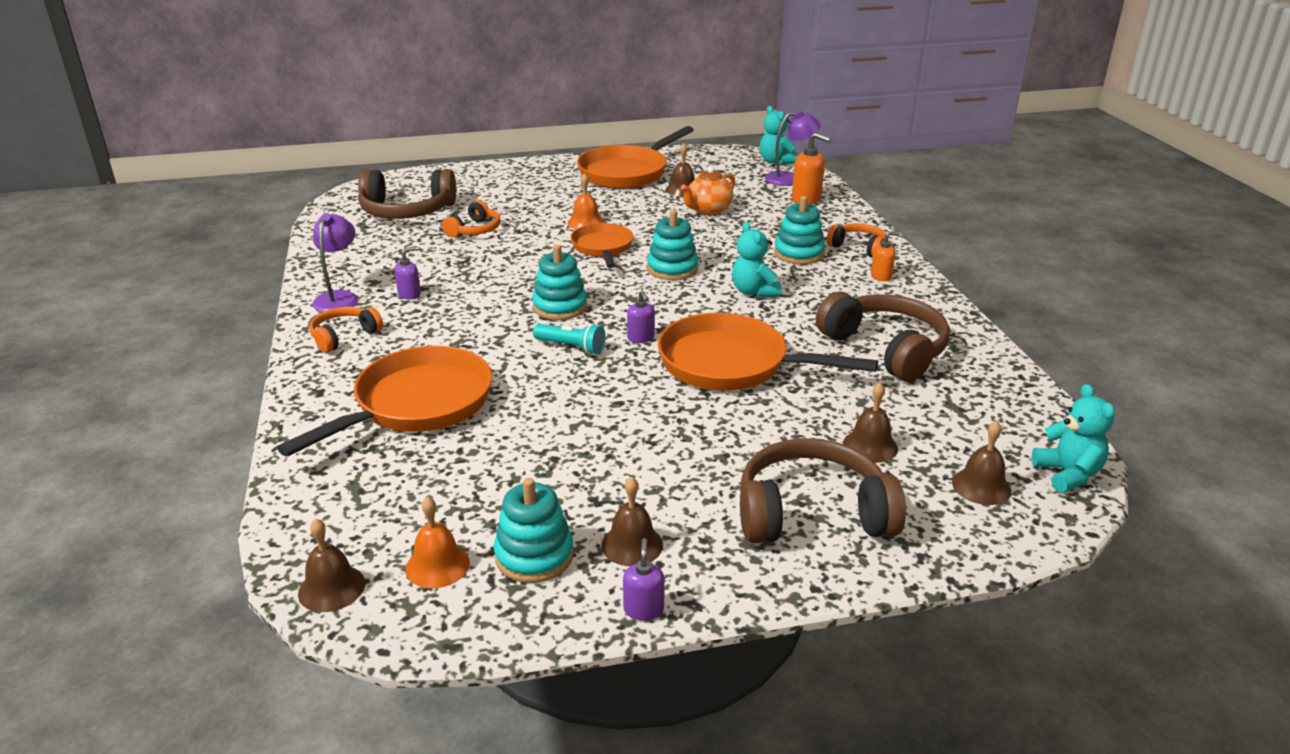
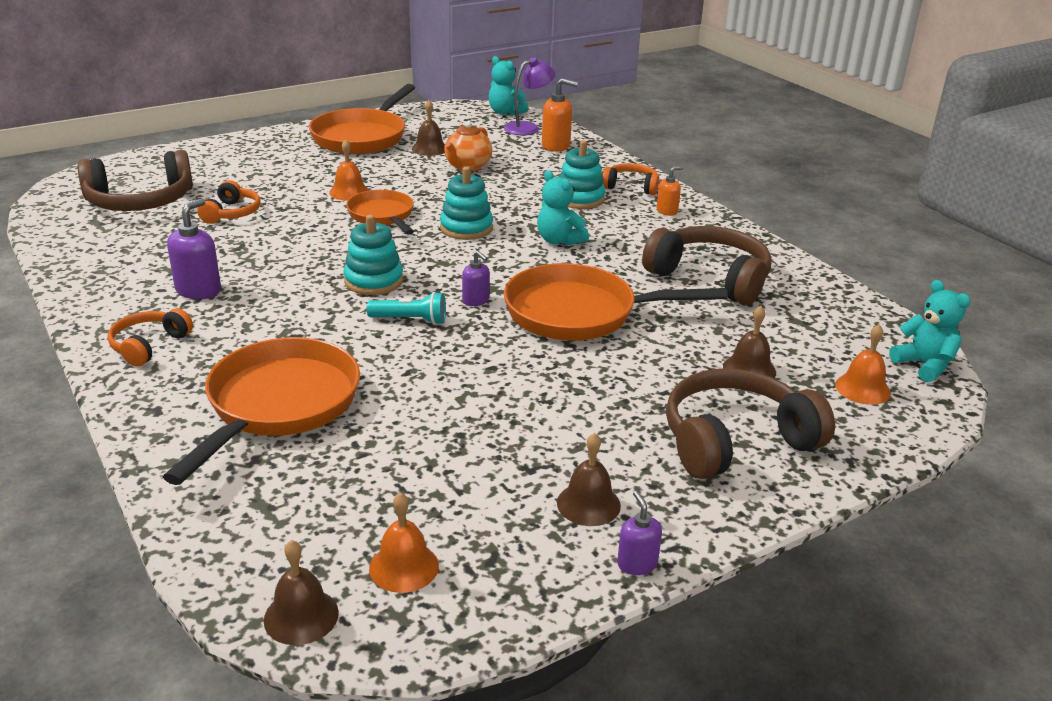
camera: 20 degrees left, 0 degrees up
purple lamp [312,213,358,312] -> none
purple soap dispenser [394,246,421,300] -> purple soap dispenser [167,199,221,299], size x1.65
turquoise stacking toy [494,478,574,583] -> none
brown bell [952,421,1012,505] -> orange bell [835,324,891,405]

